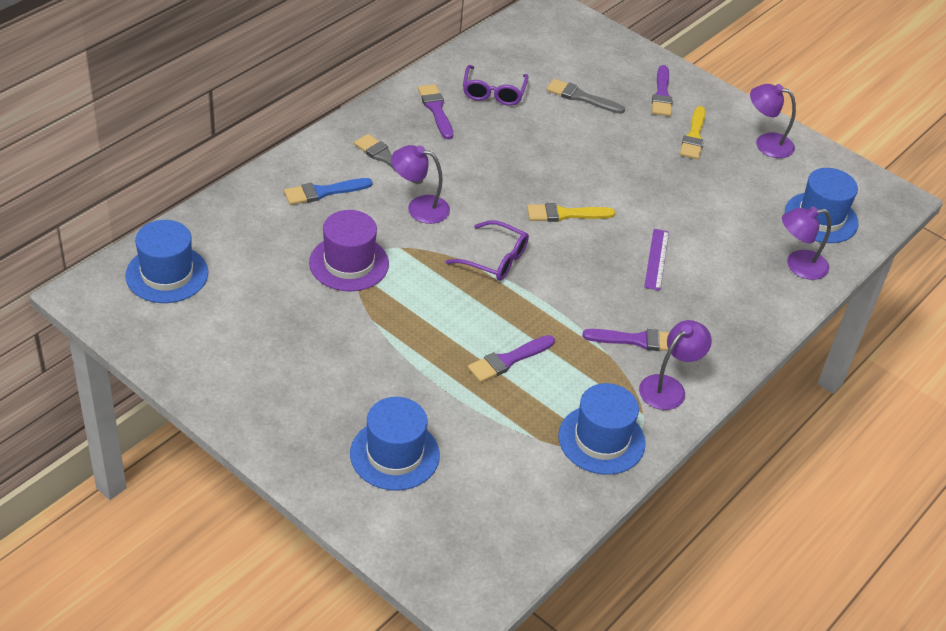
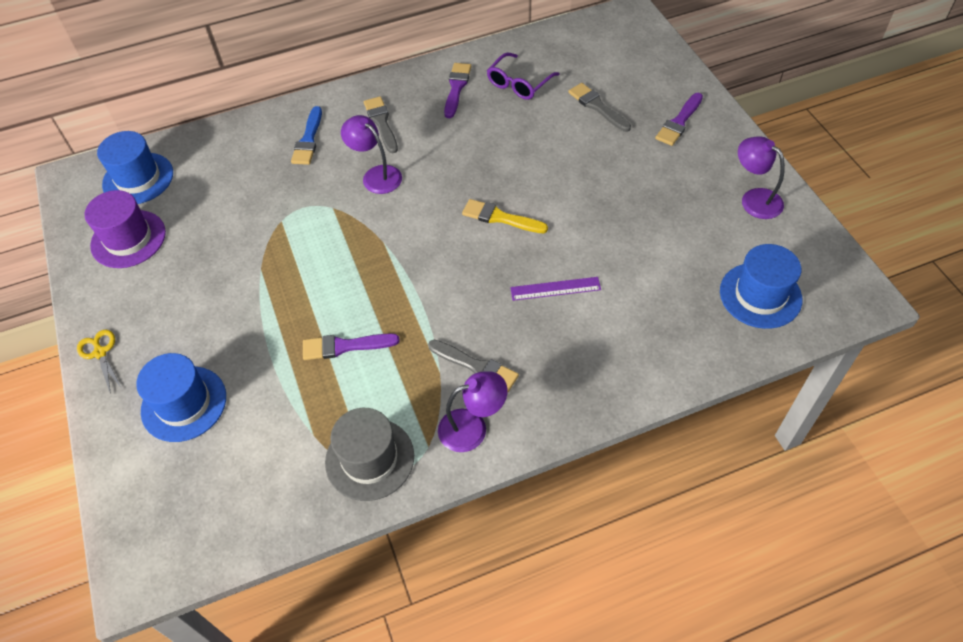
camera: 35 degrees right, 10 degrees up
blue brush [284,178,372,205] -> blue brush turned 90 degrees counterclockwise [291,106,322,165]
purple hat [309,210,389,291] -> purple hat moved to [85,190,166,268]
purple glasses [446,220,529,281] -> none
blue hat [558,383,646,475] -> grey hat [325,408,414,501]
purple brush [583,329,669,351] -> grey brush [428,340,519,393]
purple ruler [644,229,669,291] -> purple ruler turned 45 degrees clockwise [510,277,601,301]
yellow brush [680,106,706,159] -> none
purple lamp [782,206,831,280] -> none
none -> yellow scissors [77,329,121,394]

